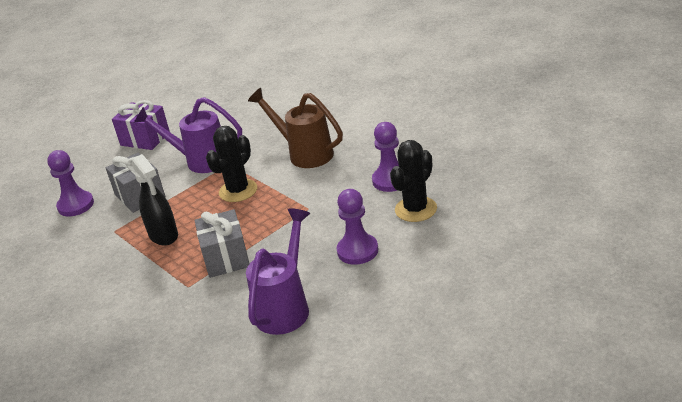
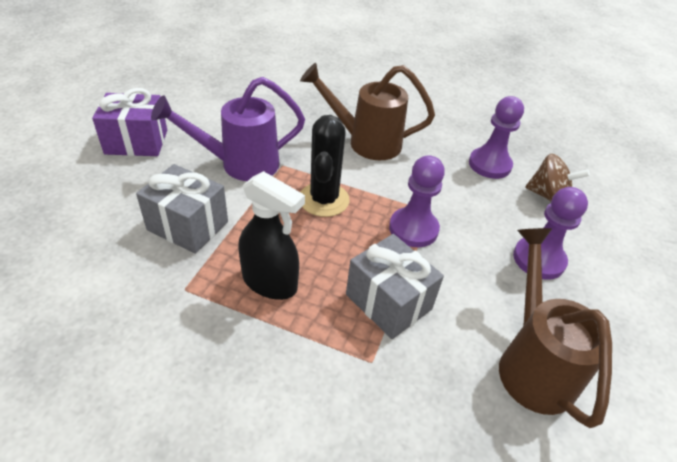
camera: 35 degrees left, 10 degrees up
purple pawn [47,150,94,217] -> purple pawn moved to [389,155,445,247]
purple watering can [246,208,310,335] -> brown watering can [499,228,612,428]
black cactus [390,140,437,222] -> brown spinning top [525,154,590,201]

